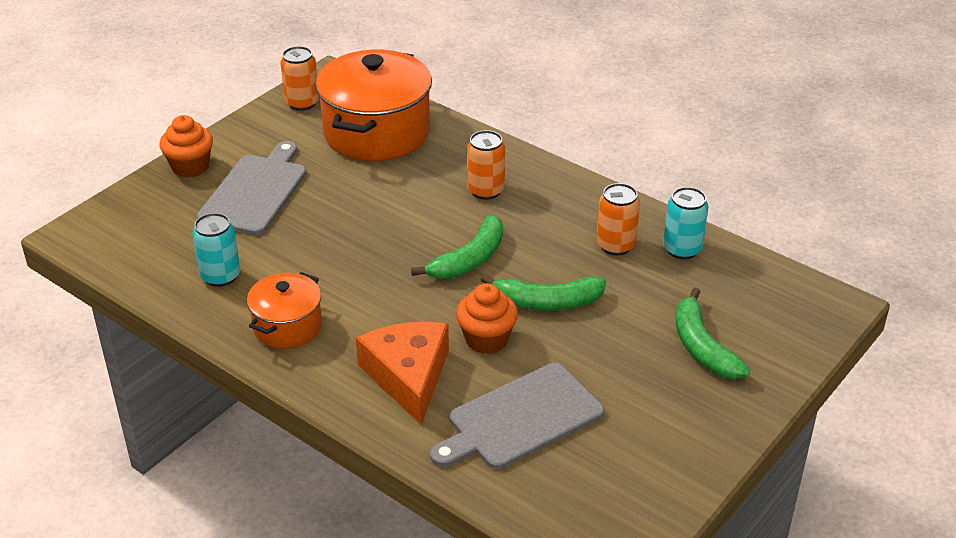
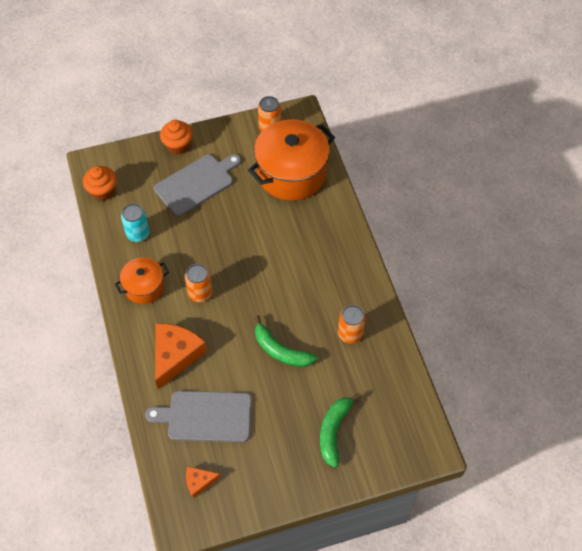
camera: 35 degrees right, 20 degrees up
green banana [411,215,503,279] -> none
orange cupcake [456,283,518,354] -> orange cupcake moved to [83,166,117,201]
orange can [467,130,505,200] -> orange can moved to [185,264,213,302]
turquoise can [663,187,709,259] -> none
none -> orange cheese [186,466,221,498]

